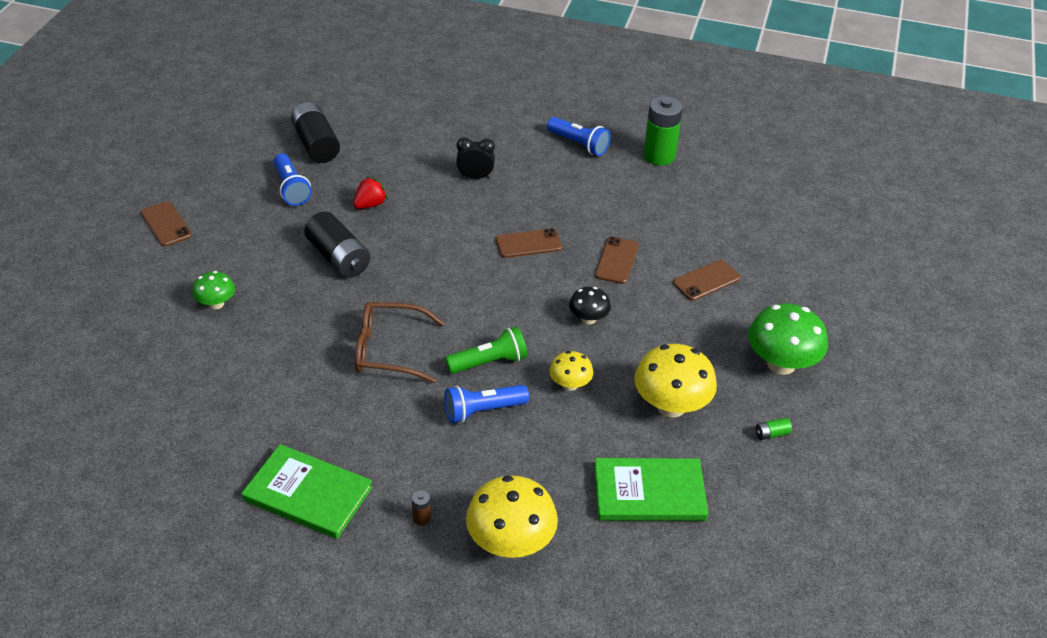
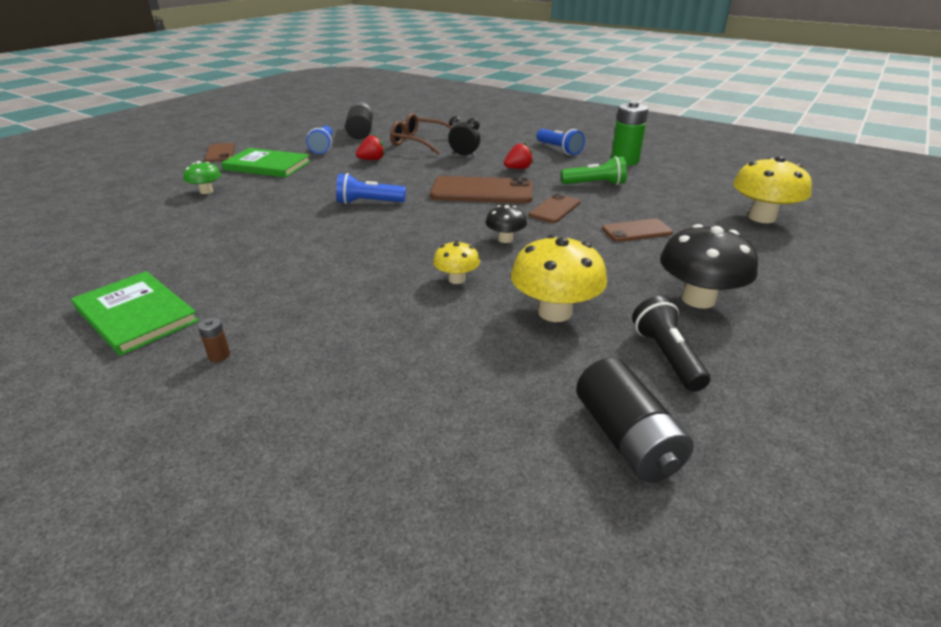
camera: 20 degrees right, 10 degrees down
black battery [304,211,370,278] -> black battery moved to [576,358,694,483]
brown glasses [355,302,444,383] -> brown glasses moved to [390,113,453,155]
blue flashlight [444,385,529,423] -> blue flashlight moved to [336,173,406,204]
green flashlight [445,326,527,374] -> green flashlight moved to [561,156,627,185]
yellow mushroom [466,475,558,558] -> yellow mushroom moved to [733,156,812,223]
brown phone [496,228,562,258] -> brown phone [430,176,532,203], size x1.77
green book [594,458,708,521] -> green book moved to [221,148,311,178]
green mushroom [748,303,828,375] -> black mushroom [660,224,758,309]
green battery [755,418,792,440] -> black flashlight [632,296,710,392]
none -> red strawberry [504,142,534,169]

